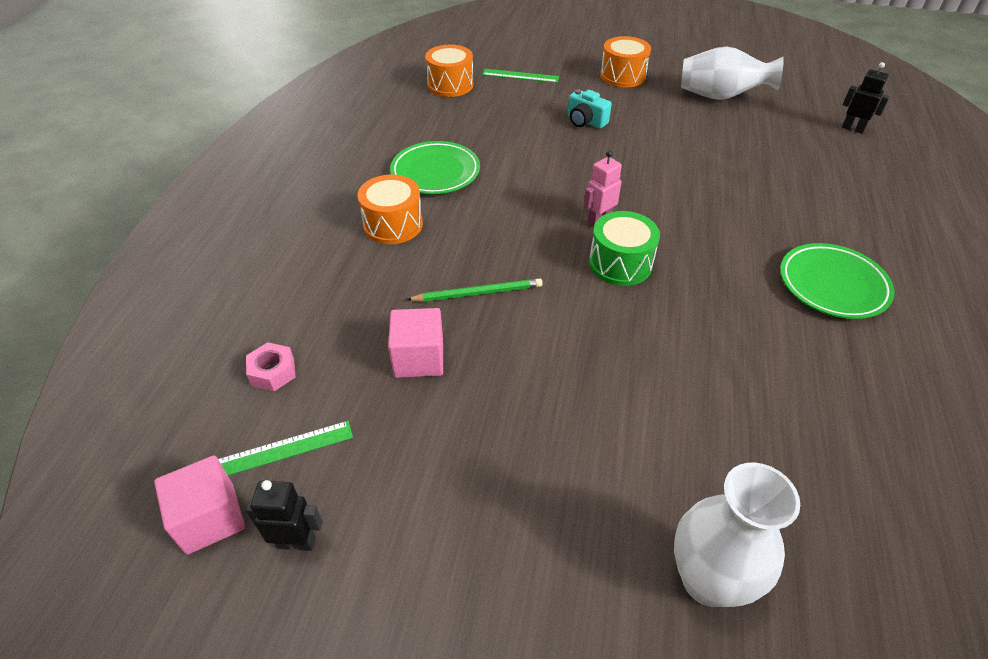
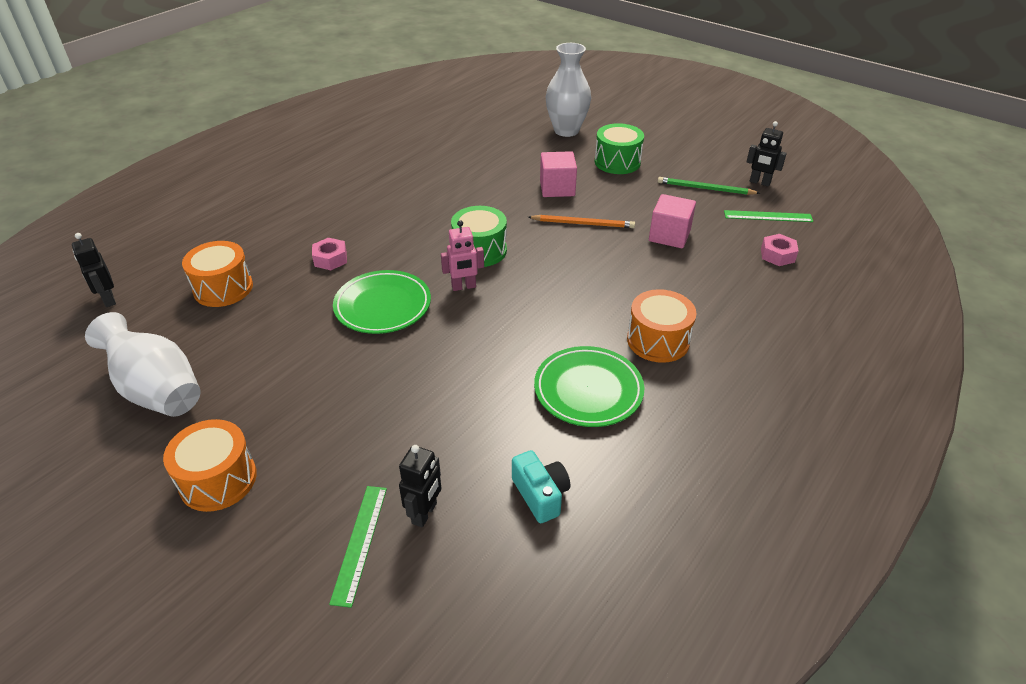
camera: 155 degrees left, 5 degrees down
pink cube [154,455,245,555] -> pink cube moved to [540,151,577,197]
green pencil [406,278,543,302] -> green pencil moved to [658,177,760,195]
orange drum [425,45,474,97] -> orange drum moved to [182,241,253,307]
green ruler [482,69,559,83] -> green ruler turned 60 degrees clockwise [329,486,387,608]
turquoise camera [568,89,612,129] -> turquoise camera moved to [512,450,570,523]
green plate [780,243,895,319] -> green plate moved to [333,270,431,334]
none -> pink nut [312,237,347,270]
none -> black robot [399,445,441,528]
none -> orange pencil [528,215,635,228]
none -> green drum [595,123,644,174]

